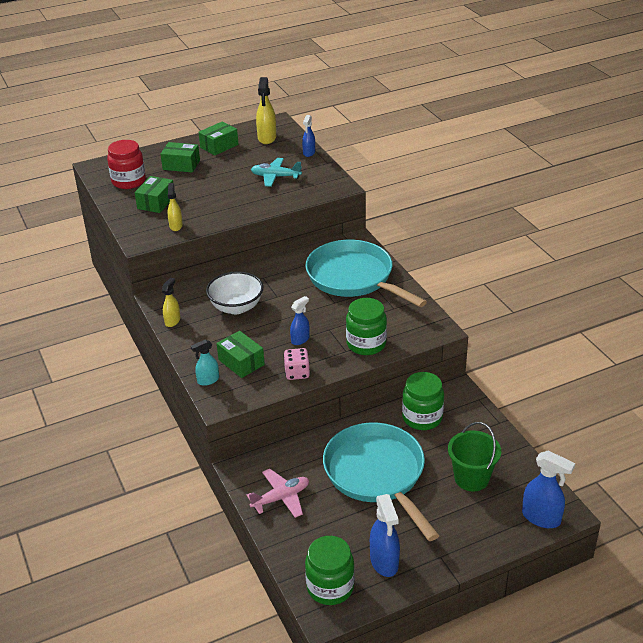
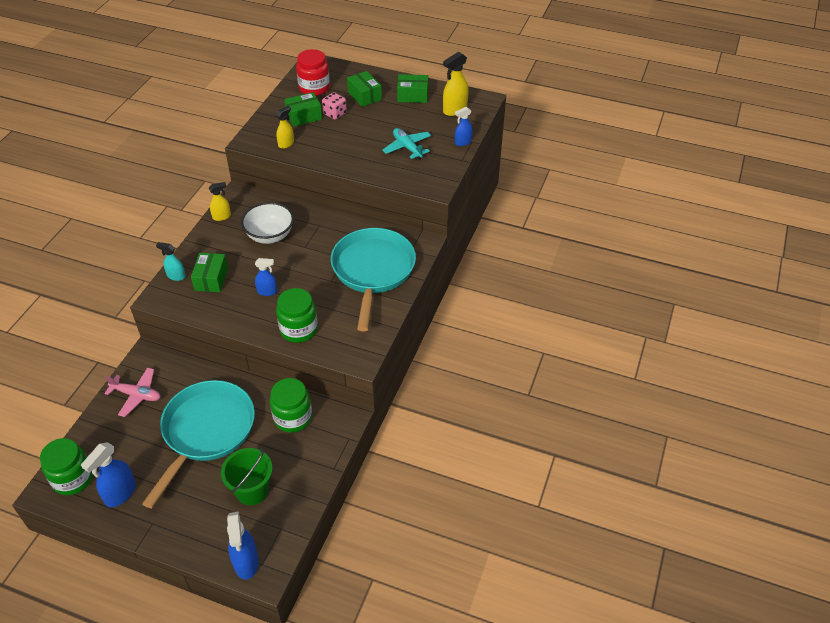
camera: 45 degrees right, 10 degrees up
pink dice [283,348,310,380] -> pink dice moved to [322,92,347,120]

